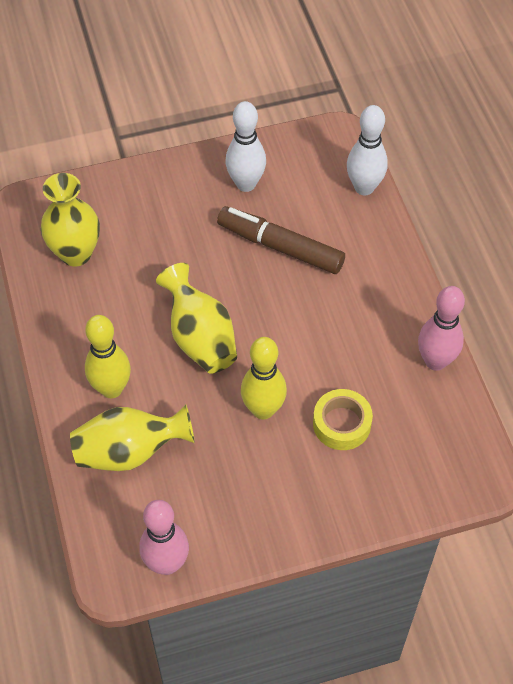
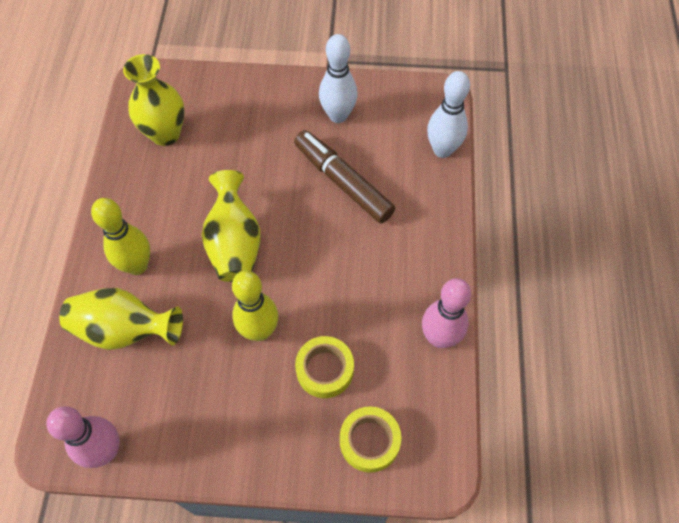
camera: 20 degrees right, 5 degrees up
none -> yellow tape [340,406,401,473]

